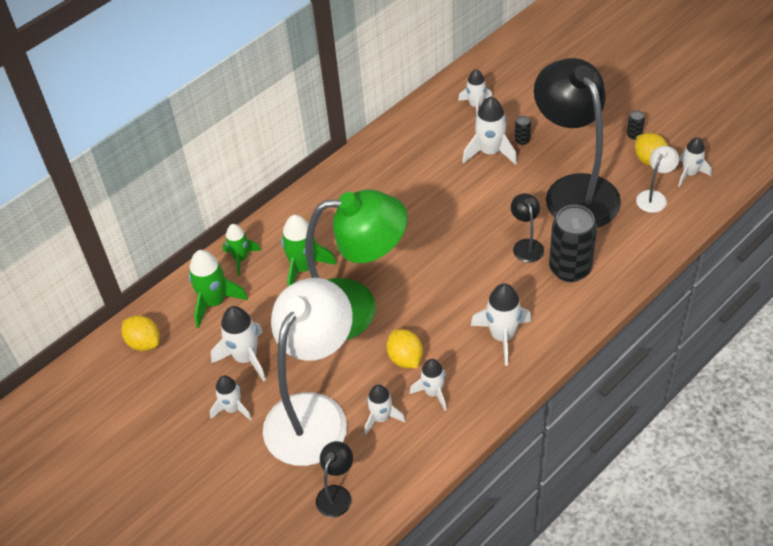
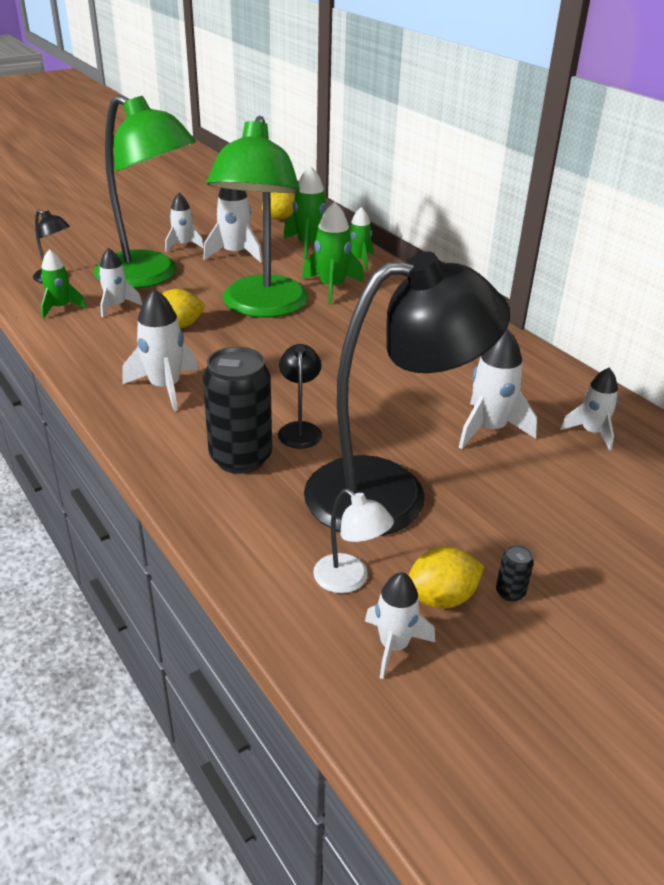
camera: 95 degrees right, 15 degrees down
white lamp [263,278,353,466] -> green lamp [94,95,196,289]
white rocket [410,359,446,411] -> none
black lamp [511,193,544,263] -> black lamp turned 90 degrees counterclockwise [278,344,322,449]
black can [515,116,531,145] -> none
none -> green rocket [41,249,87,319]

